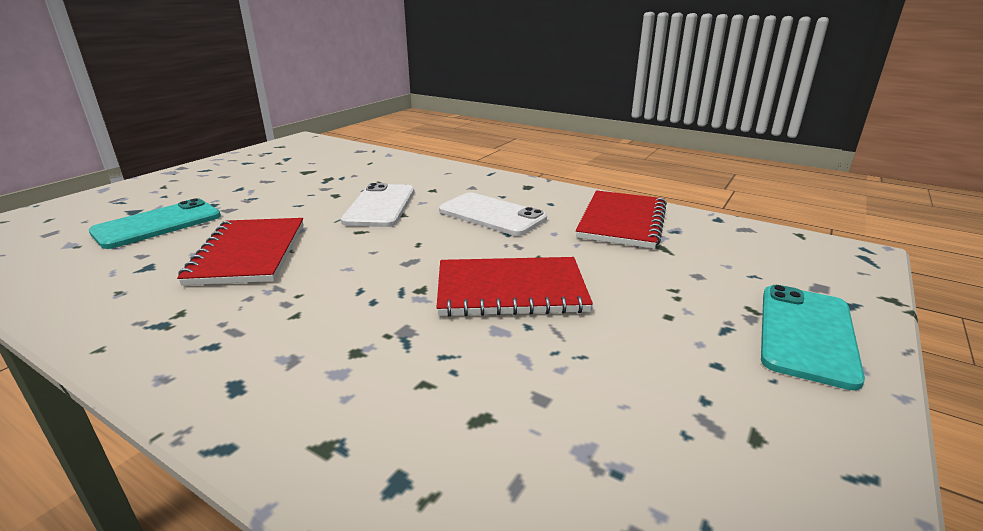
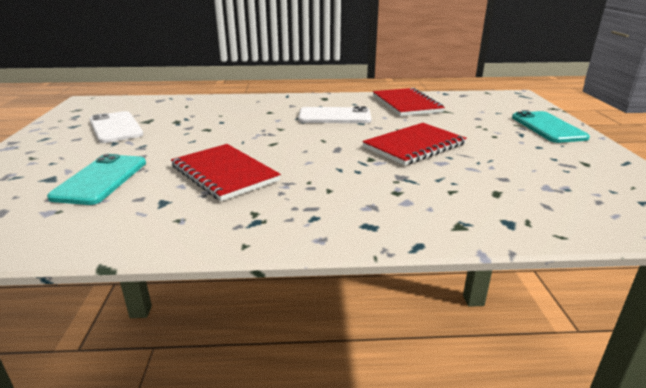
camera: 35 degrees left, 0 degrees up
white phone [341,183,415,227] -> white phone moved to [90,111,144,143]

